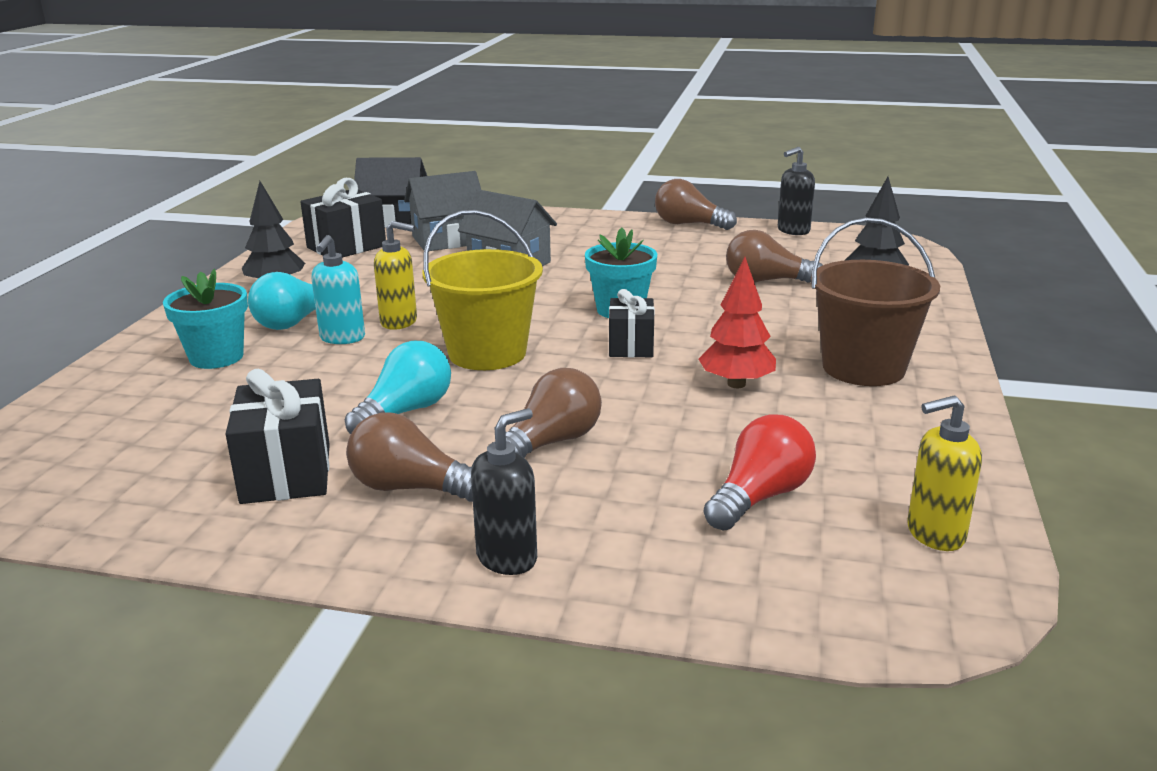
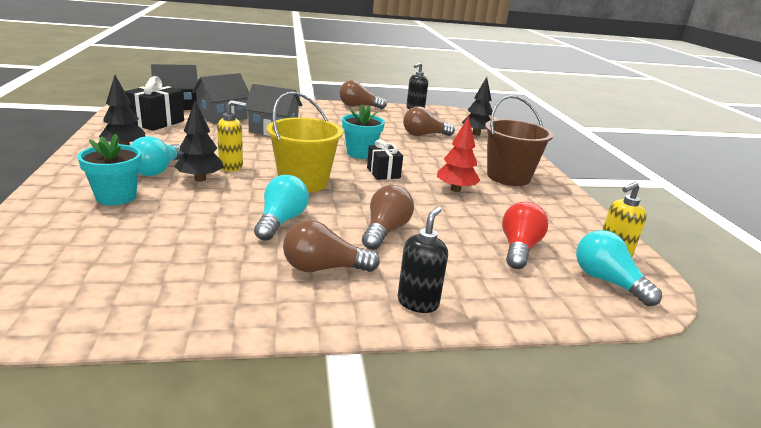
camera: 25 degrees left, 0 degrees up
black gift [226,369,330,504] -> none
turquoise soap dispenser [311,235,365,344] -> black tree [174,100,223,181]
none -> turquoise light bulb [576,230,662,306]

